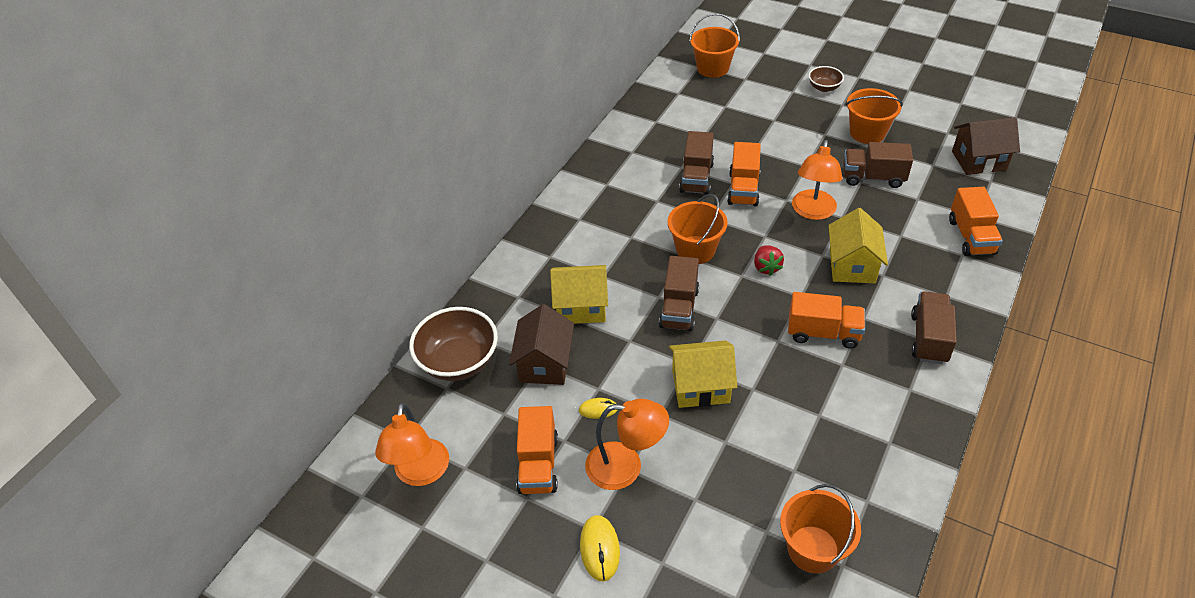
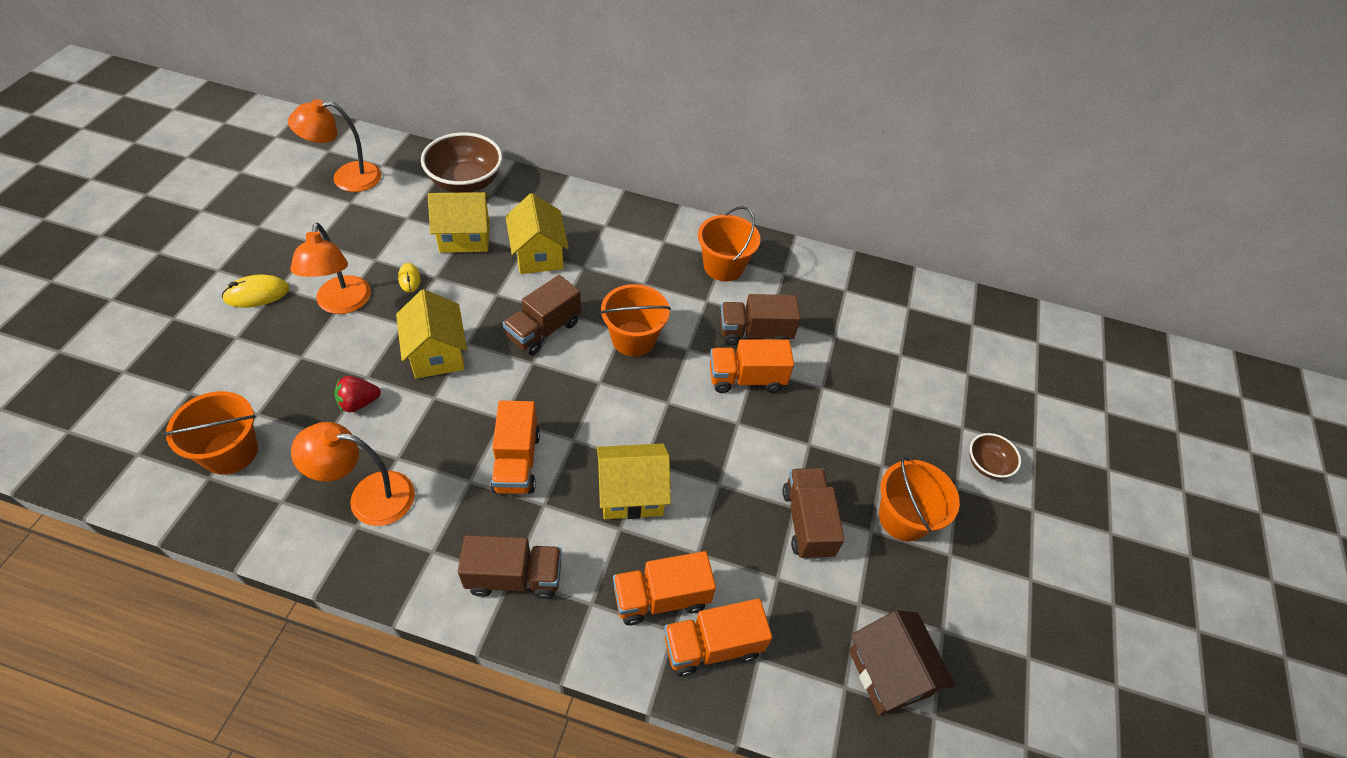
camera: 70 degrees right, 5 degrees up
brown house [509,304,574,385] -> yellow house [428,192,490,253]
orange truck [516,406,558,494] -> orange truck moved to [613,551,716,625]
brown truck [659,256,699,331] -> brown truck turned 45 degrees counterclockwise [503,275,581,355]
orange bucket [690,13,740,78] -> orange bucket moved to [698,206,761,282]
red strawberry [754,245,784,276] -> red strawberry moved to [334,376,381,412]
orange lamp [792,140,842,220] -> orange lamp moved to [291,422,415,526]

